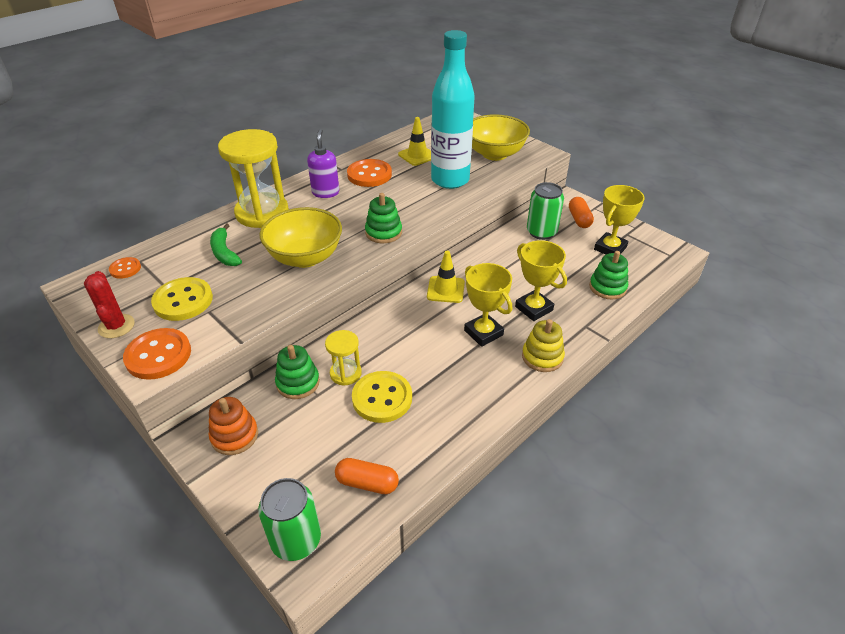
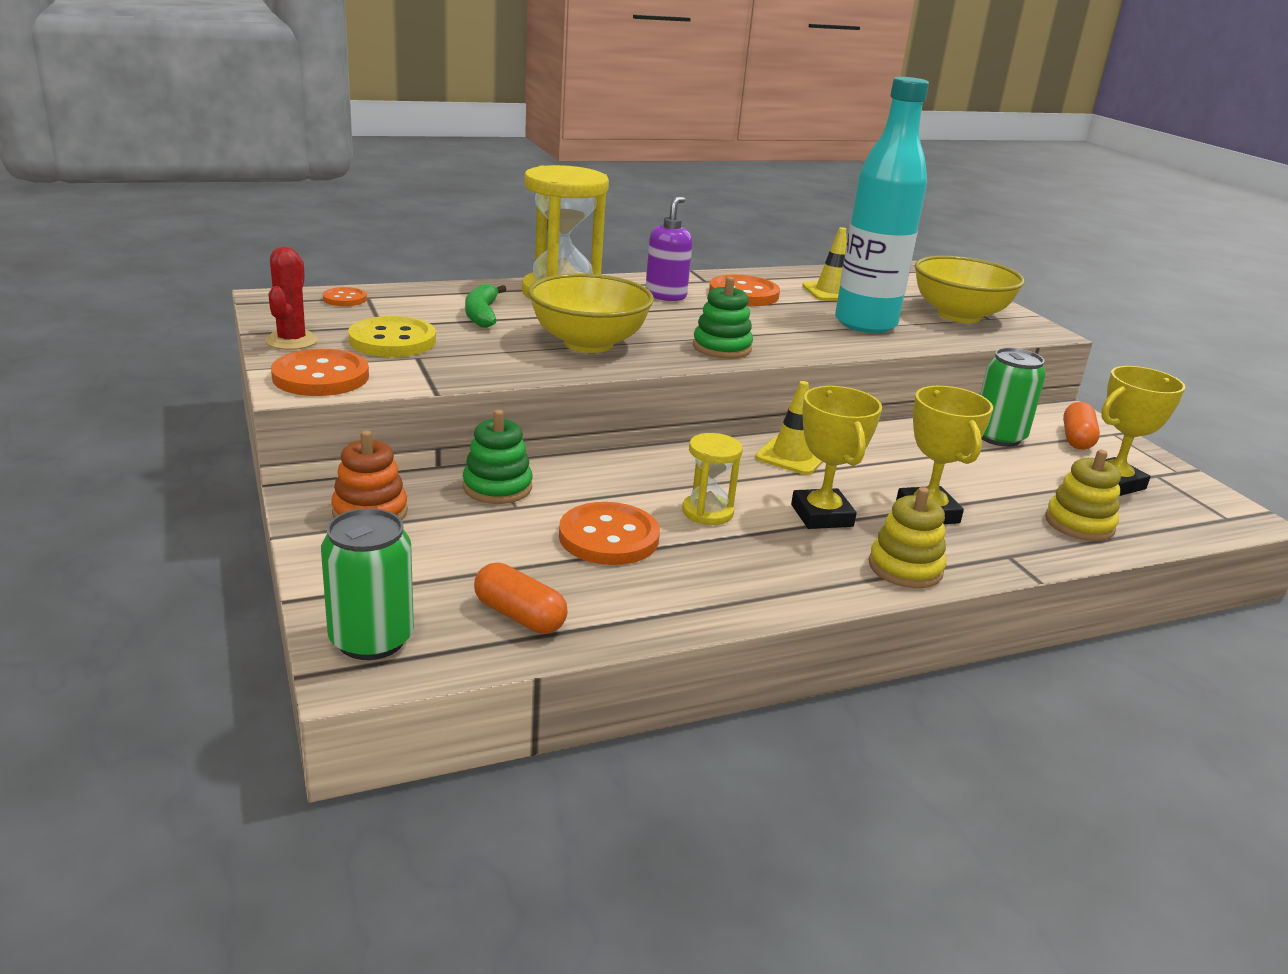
camera: 20 degrees right, 15 degrees down
yellow hourglass [325,330,362,386] -> yellow hourglass moved to [682,433,743,525]
yellow button [352,371,412,423] -> orange button [559,502,660,565]
green stacking toy [589,251,628,300] -> yellow stacking toy [1045,450,1121,541]

